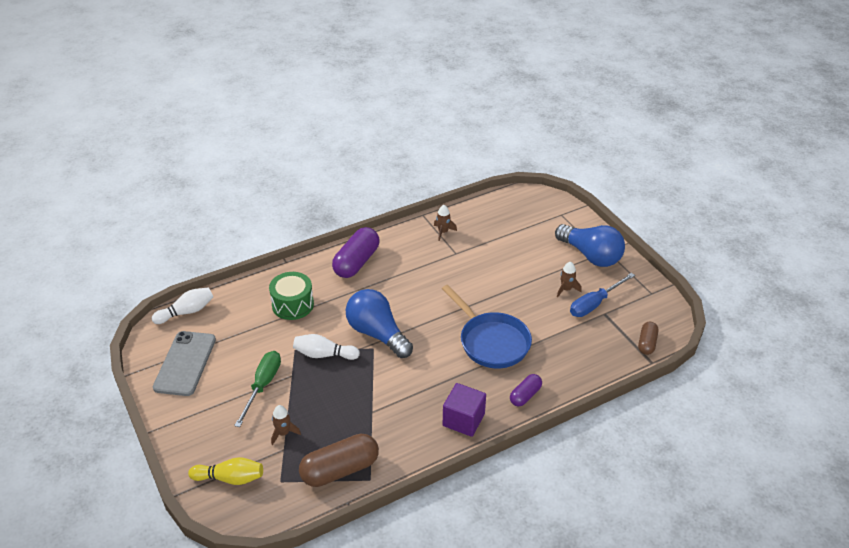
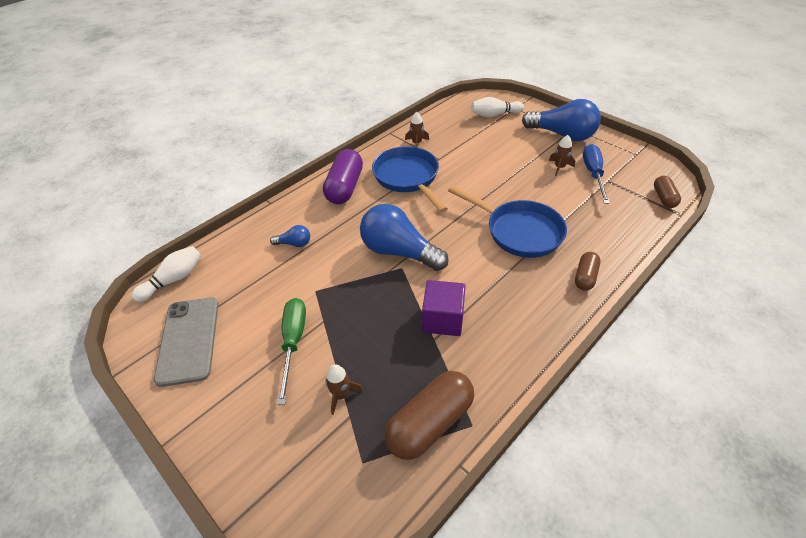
camera: 15 degrees left, 5 degrees up
yellow bowling pin [188,457,263,485] -> none
green drum [269,272,314,320] -> blue light bulb [270,225,310,247]
white bowling pin [293,334,360,360] -> white bowling pin moved to [471,97,524,117]
purple cube [443,383,486,437] -> purple cube moved to [422,280,466,336]
purple capsule [510,374,542,407] -> brown capsule [575,252,600,291]
blue screwdriver [570,273,635,317] -> blue screwdriver turned 150 degrees clockwise [583,144,610,204]
none -> blue pan [372,146,448,212]

